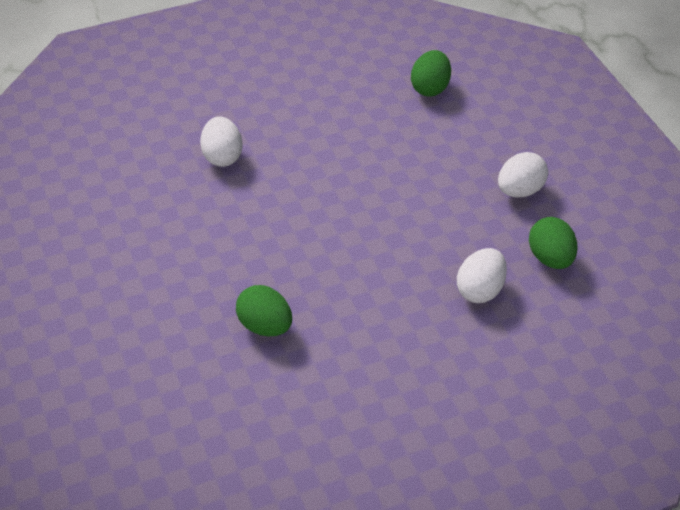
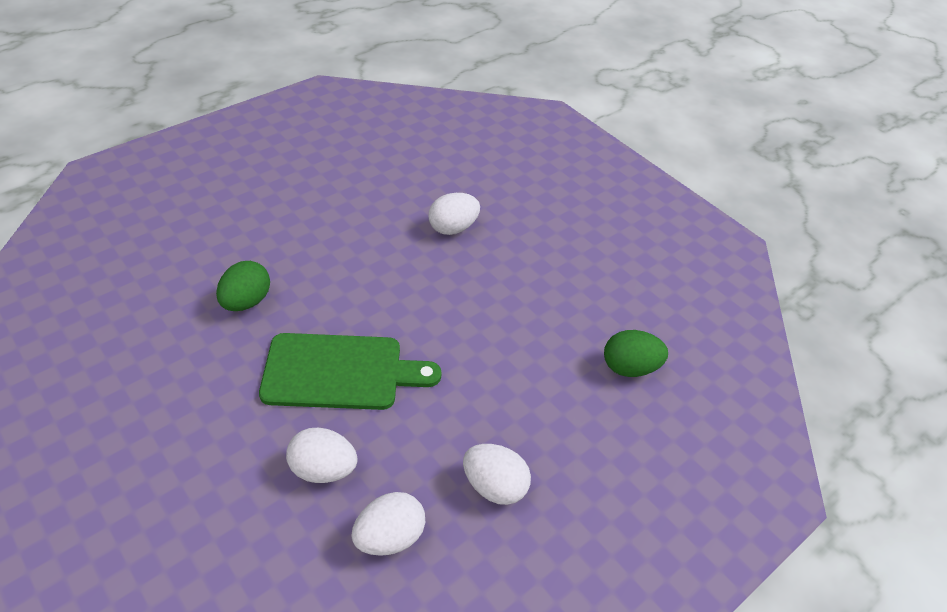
camera: 70 degrees right, 0 degrees up
green egg [529,217,578,269] -> white egg [351,492,425,556]
none -> green cutting board [259,333,441,410]

